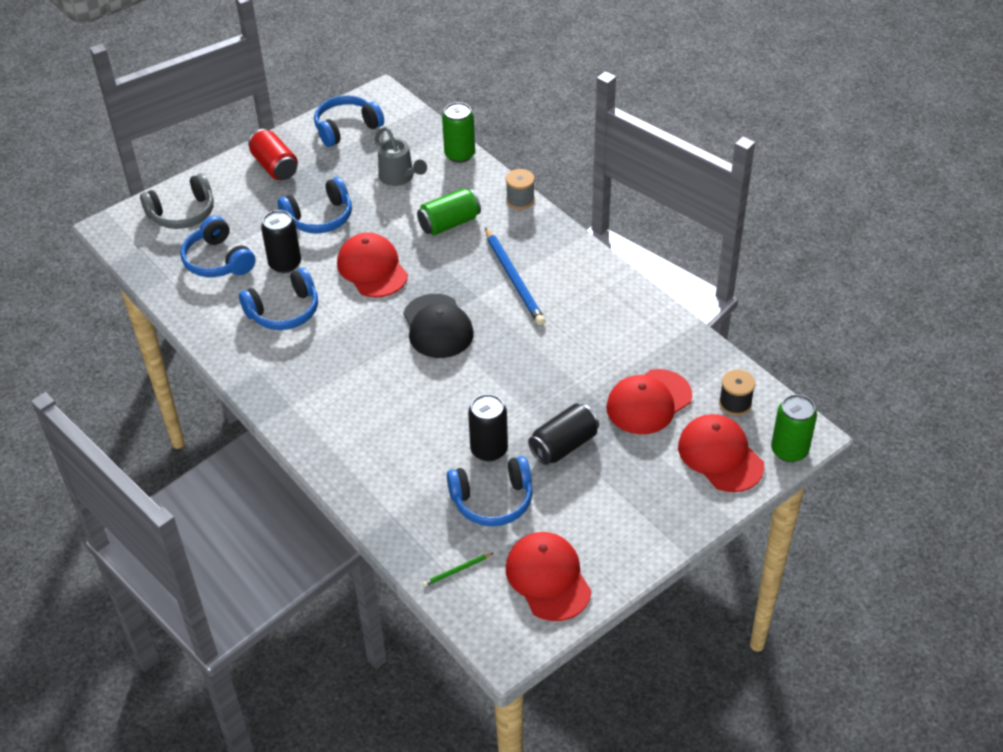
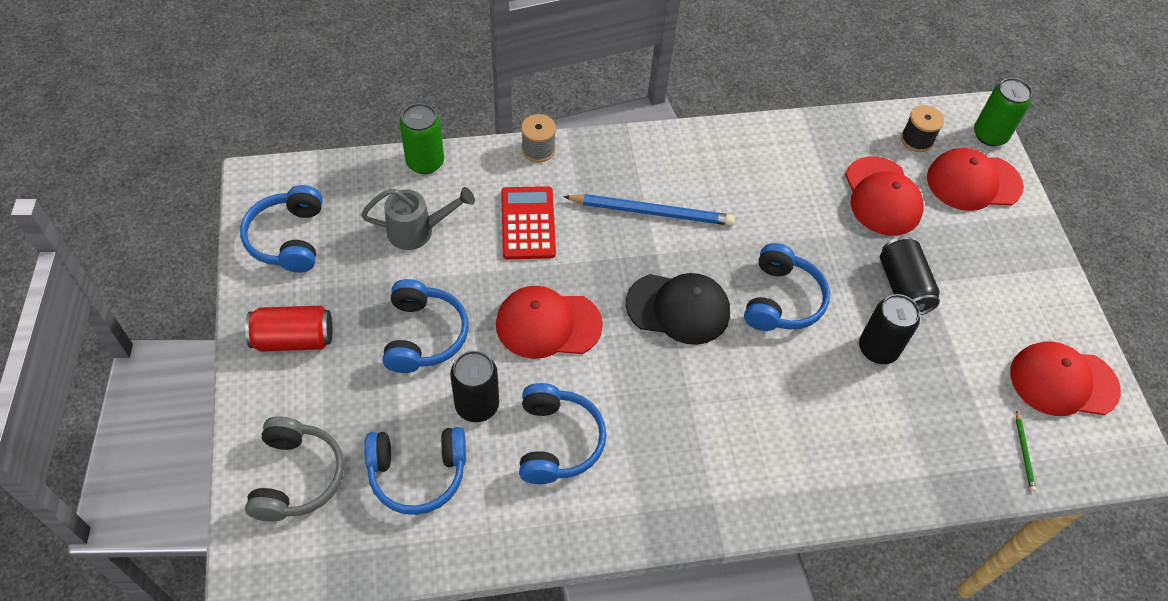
camera: 65 degrees left, 10 degrees up
green can [417,188,481,235] -> red calculator [501,186,556,259]
blue headphones [447,456,533,526] -> blue headphones moved to [744,243,830,331]

